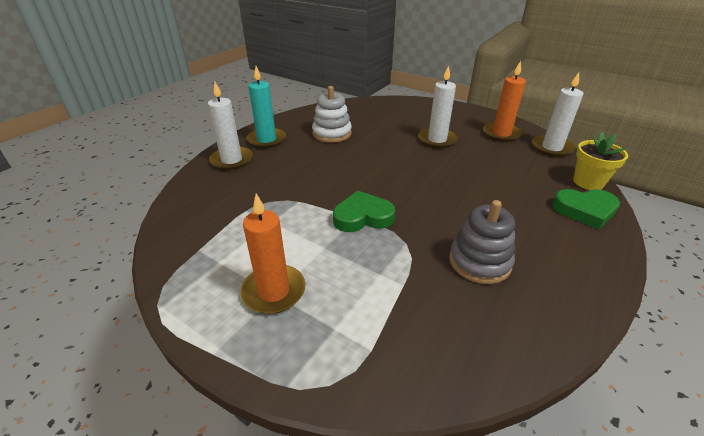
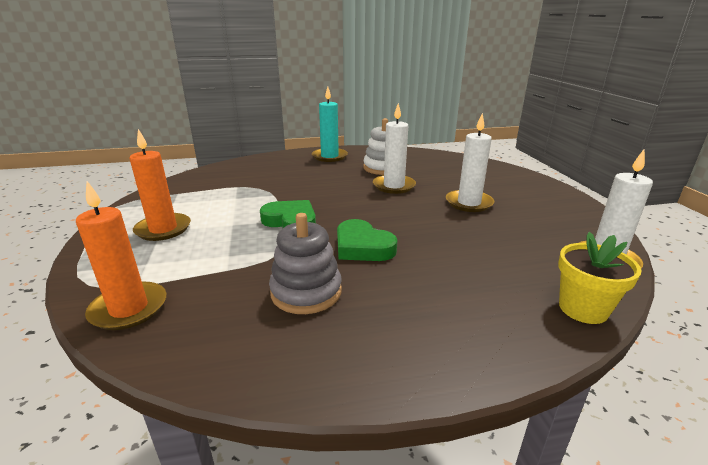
camera: 45 degrees right, 10 degrees down
white candle [208,82,253,170] -> white candle moved to [373,103,416,194]
orange candle [483,61,526,142] -> orange candle moved to [76,181,166,330]
green heart [552,189,620,229] -> green heart moved to [337,219,398,261]

